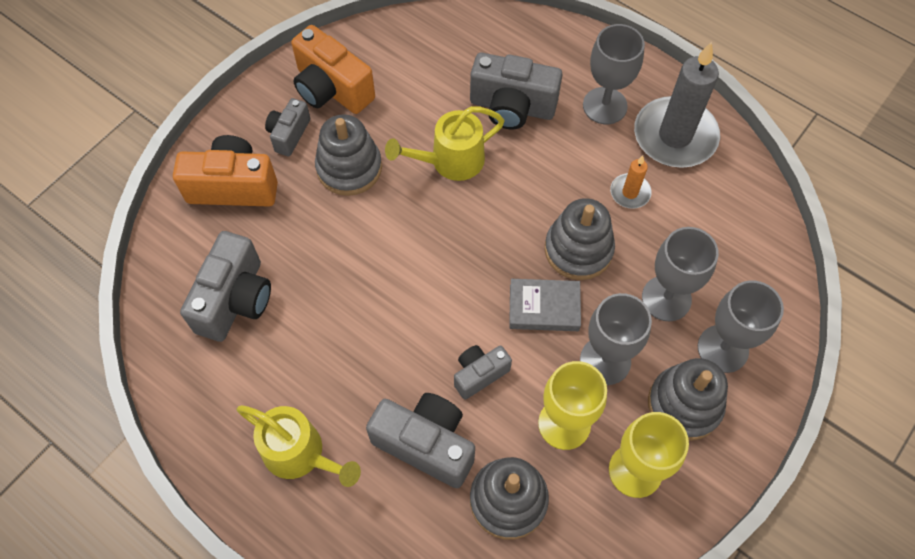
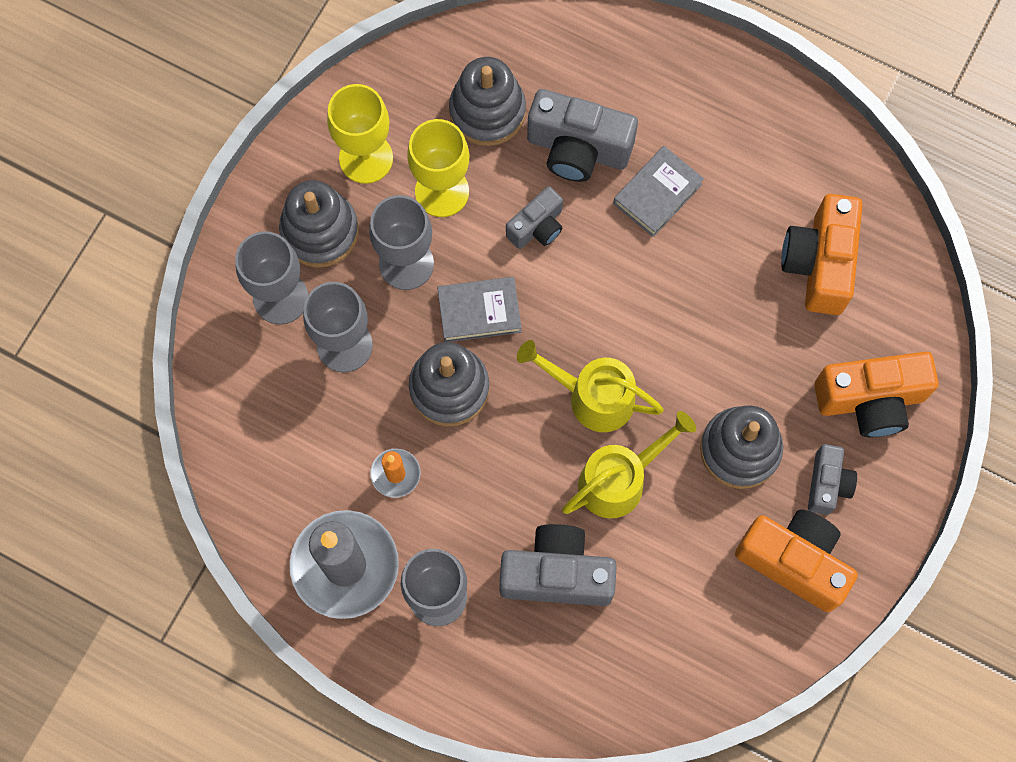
camera: 170 degrees right, 10 degrees up
grey camera [180,231,271,342] -> orange camera [781,194,863,315]
yellow watering can [237,405,361,487] -> yellow watering can moved to [517,340,664,432]
none -> grey book [613,146,704,237]

